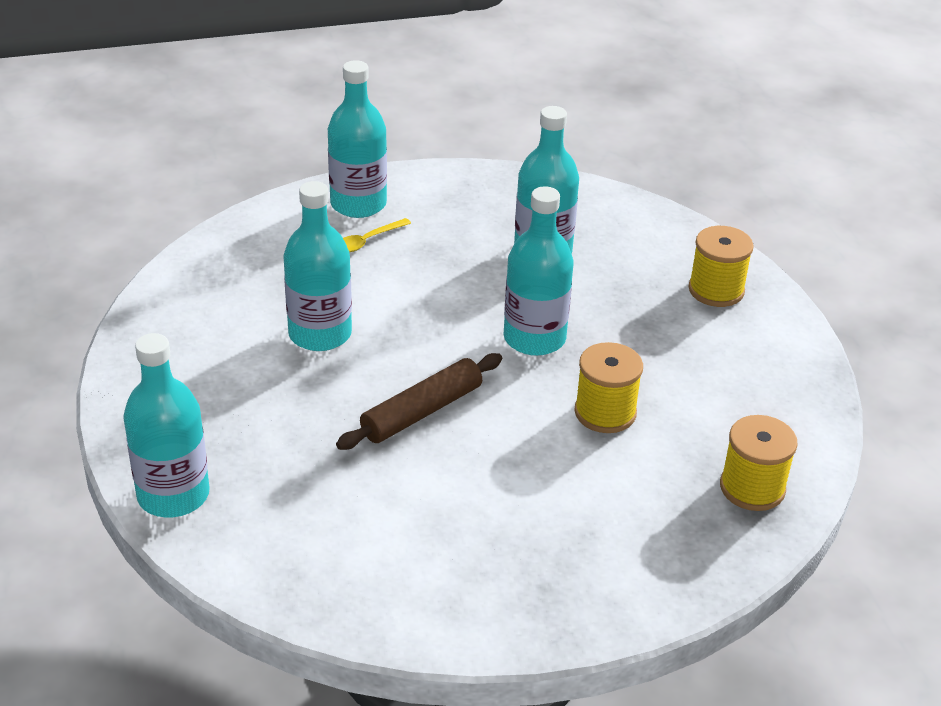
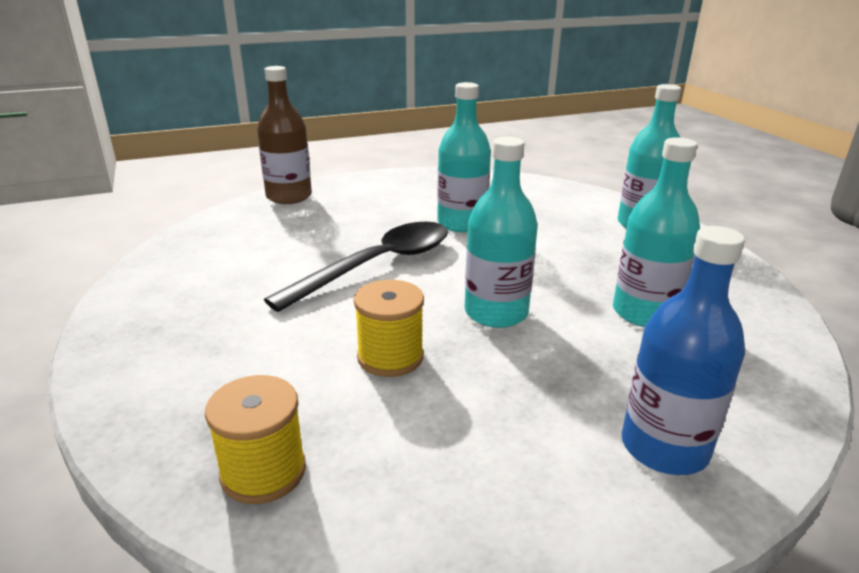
camera: 85 degrees right, 10 degrees down
turquoise bottle [123,333,210,517] -> brown bottle [257,66,312,204]
brown rolling pin [336,353,502,450] -> black spoon [264,222,448,312]
yellow spoon [343,218,411,252] -> none
yellow spool [688,226,754,307] -> blue bottle [622,226,745,475]

